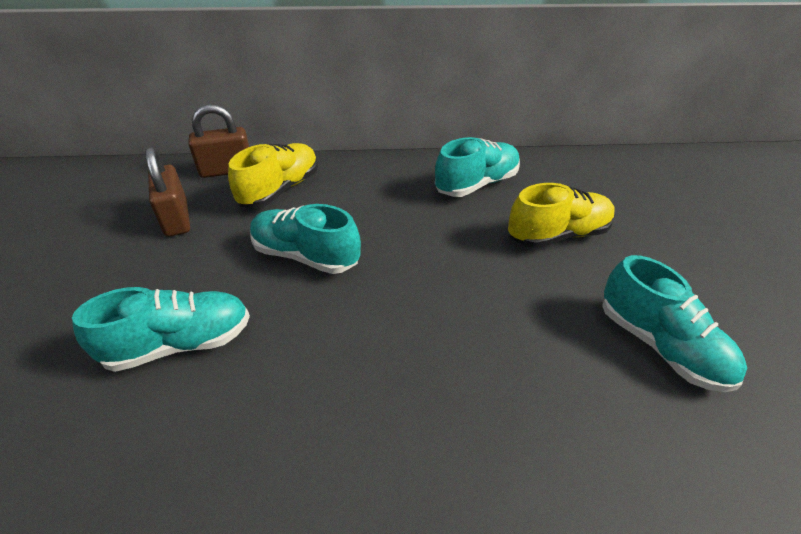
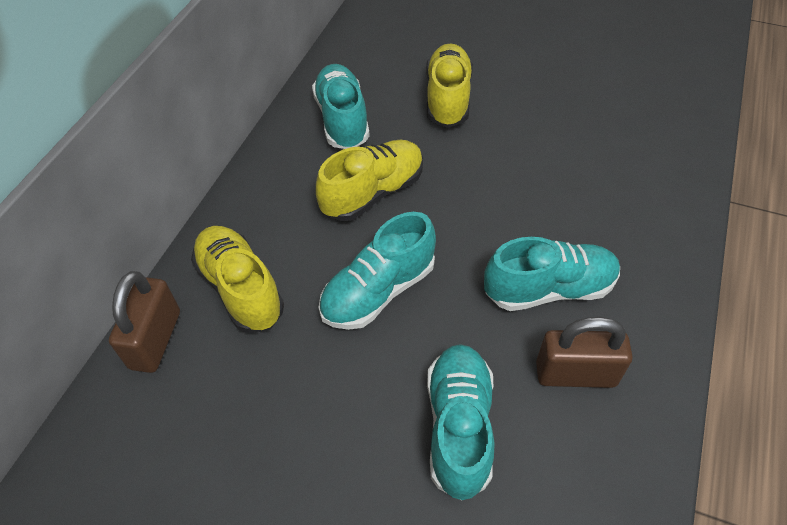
camera: 65 degrees left, 10 degrees up
brown padlock [145,147,190,237] -> brown padlock moved to [536,317,632,388]
turquoise shoe [602,255,747,392] -> turquoise shoe moved to [484,237,620,311]
none -> yellow shoe [316,140,423,221]

